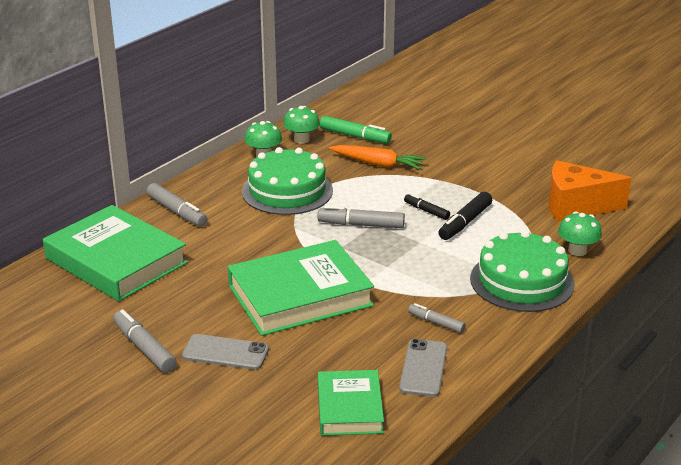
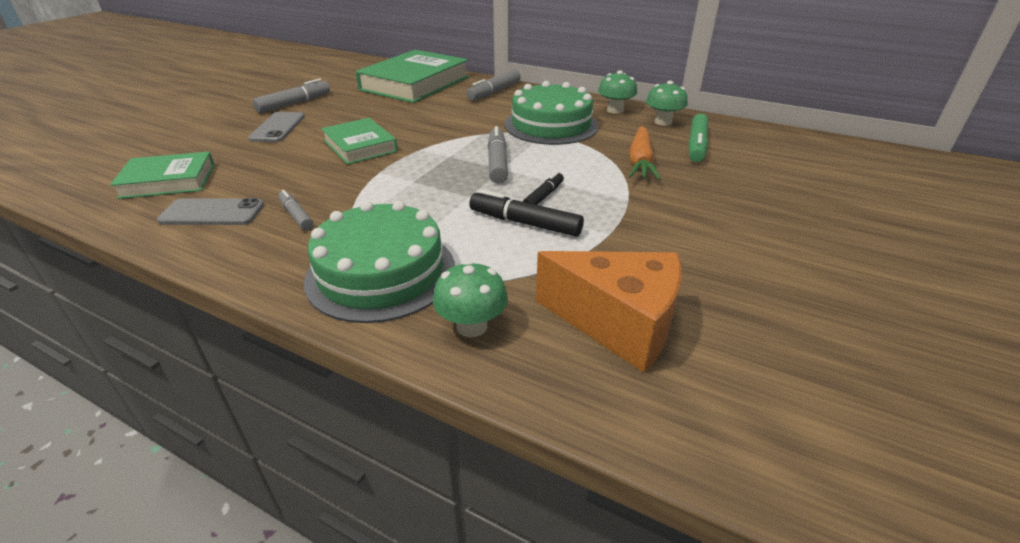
camera: 80 degrees right, 5 degrees up
green book [228,240,374,336] -> green book [321,118,398,165], size x0.58
grey marker [408,303,466,333] -> grey marker turned 60 degrees counterclockwise [278,190,313,230]
orange cheese [549,160,631,222] -> orange cheese turned 120 degrees clockwise [536,251,682,373]

